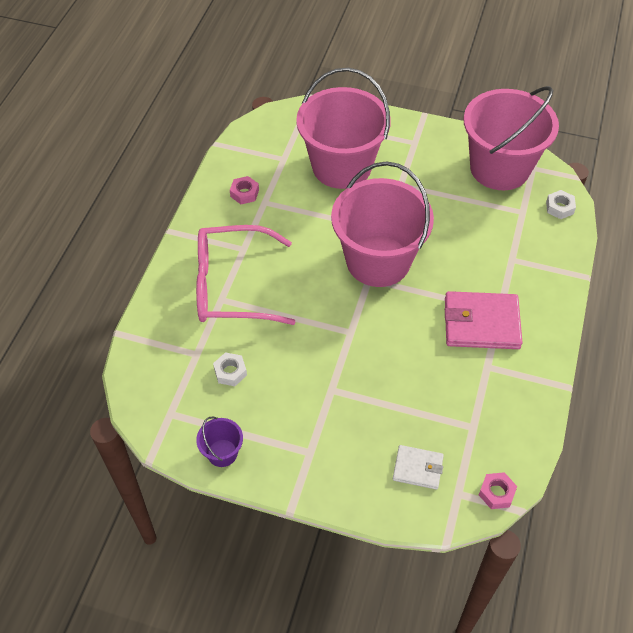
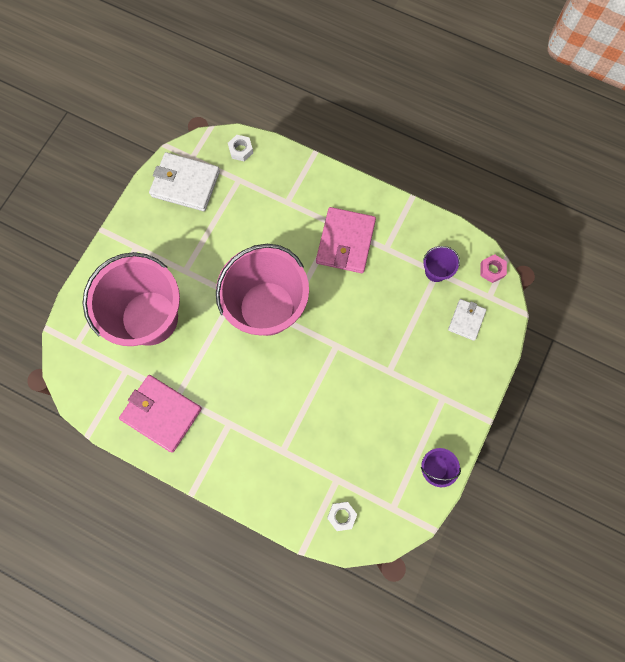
camera: 80 degrees left, 20 degrees up
pink glasses [196,225,295,325] -> none
white nut [213,352,247,386] -> white nut moved to [327,502,357,531]
pink nut [230,176,259,204] -> pink wallet [119,375,202,453]
pink bucket [464,86,559,190] -> white wallet [149,152,220,211]
none -> purple bucket [423,246,460,282]

